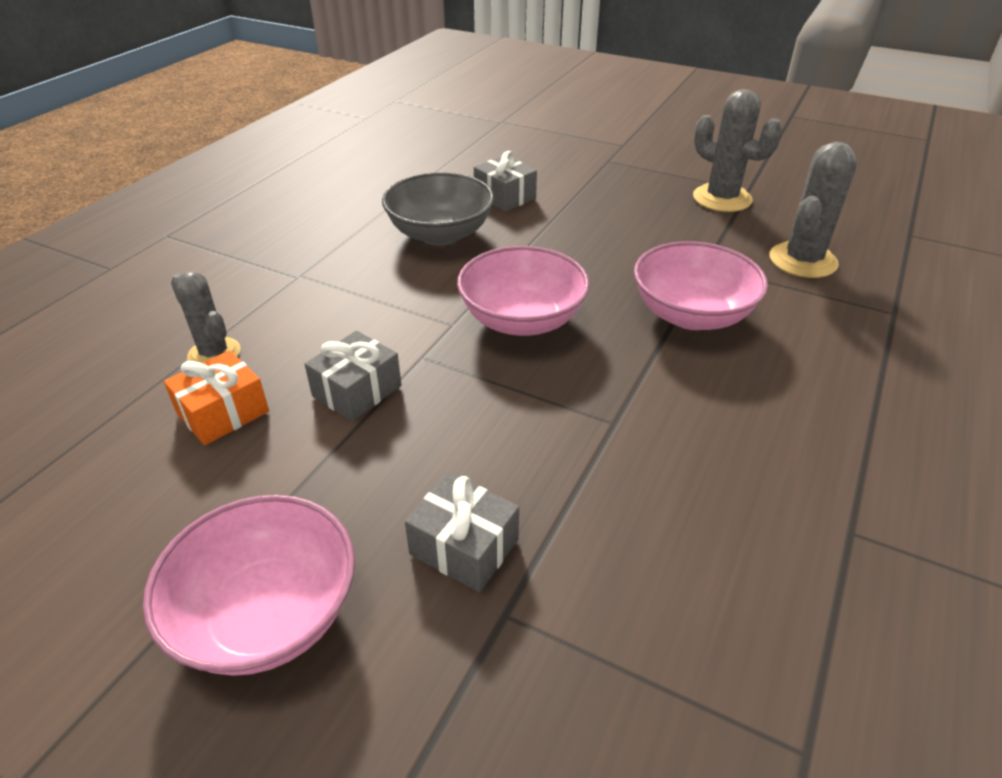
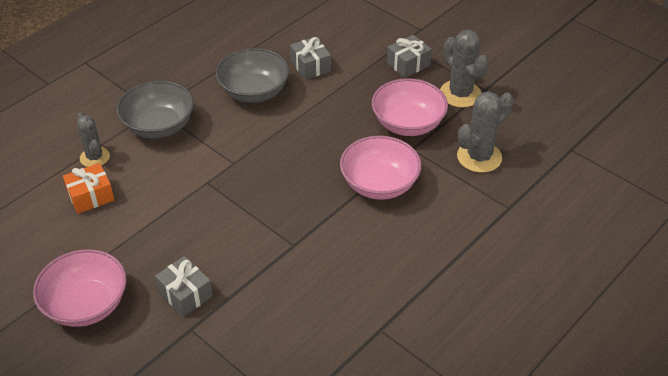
camera: 15 degrees right, 5 degrees up
grey gift [305,331,401,422] -> grey gift moved to [387,35,432,78]
pink bowl [457,246,590,336] -> pink bowl moved to [372,78,448,136]
none -> grey bowl [117,81,194,138]

